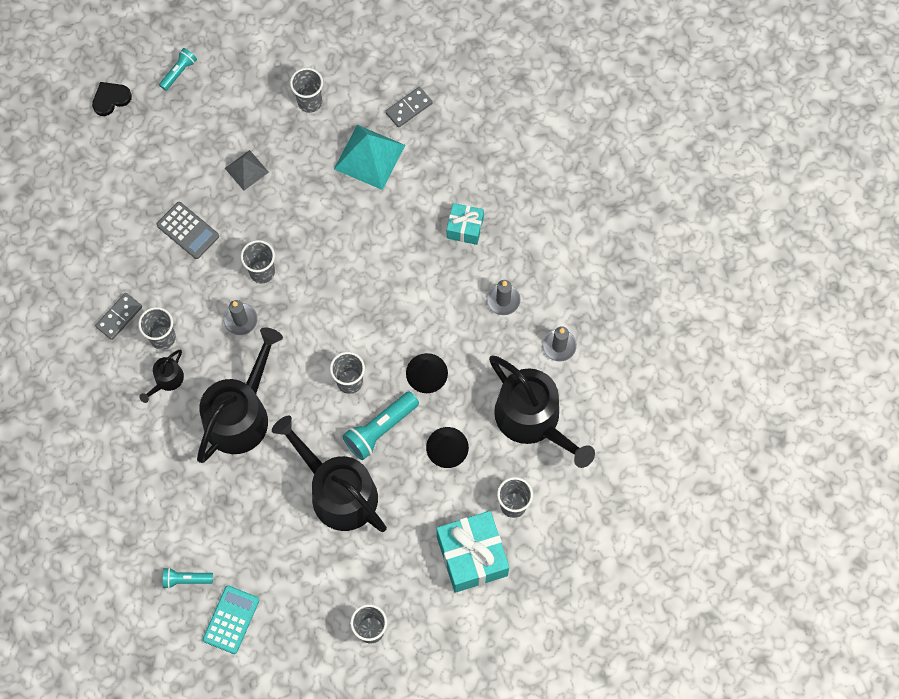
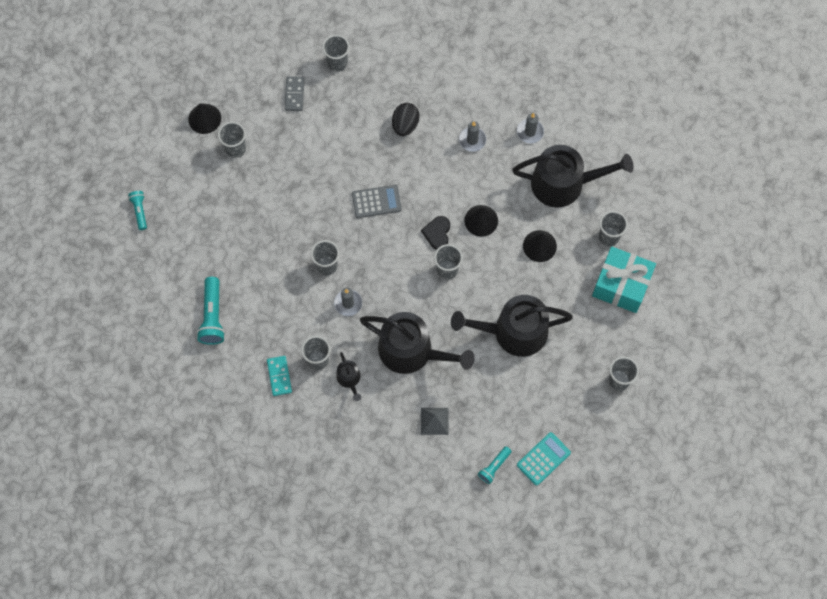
camera: 50 degrees left, 0 degrees up
black heart [92,82,132,116] -> black heart moved to [421,216,450,250]
grey domino [95,293,142,340] -> turquoise domino [267,356,292,396]
grey calculator [156,202,219,259] -> grey calculator moved to [352,185,402,218]
black watering can [197,327,283,463] -> black watering can turned 135 degrees clockwise [360,312,475,374]
turquoise calculator [203,585,259,654] -> turquoise calculator turned 75 degrees clockwise [517,432,571,485]
grey pyramid [225,150,269,191] -> grey pyramid moved to [421,408,449,435]
turquoise pyramid [334,125,405,190] -> none
turquoise flashlight [342,391,419,460] -> turquoise flashlight moved to [197,277,225,345]
turquoise gift [447,203,484,245] -> black egg [392,103,420,136]
none -> black cone [188,103,221,134]
none -> grey cup [322,35,349,72]

